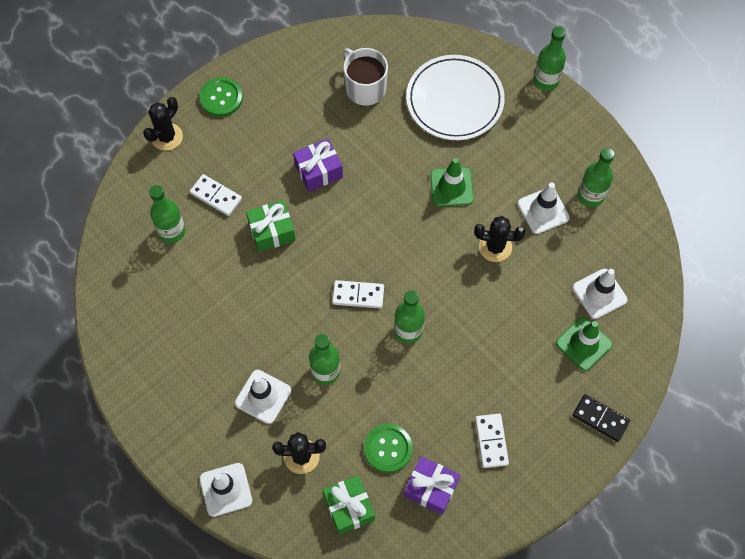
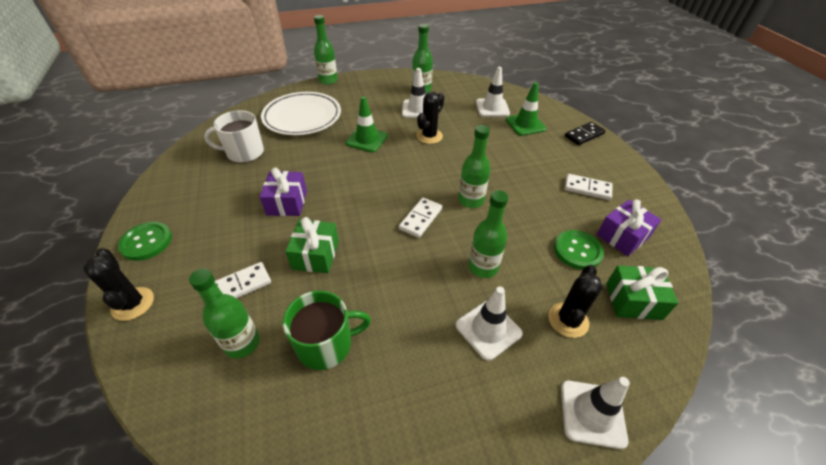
camera: 65 degrees left, 20 degrees down
none -> green mug [283,290,371,370]

